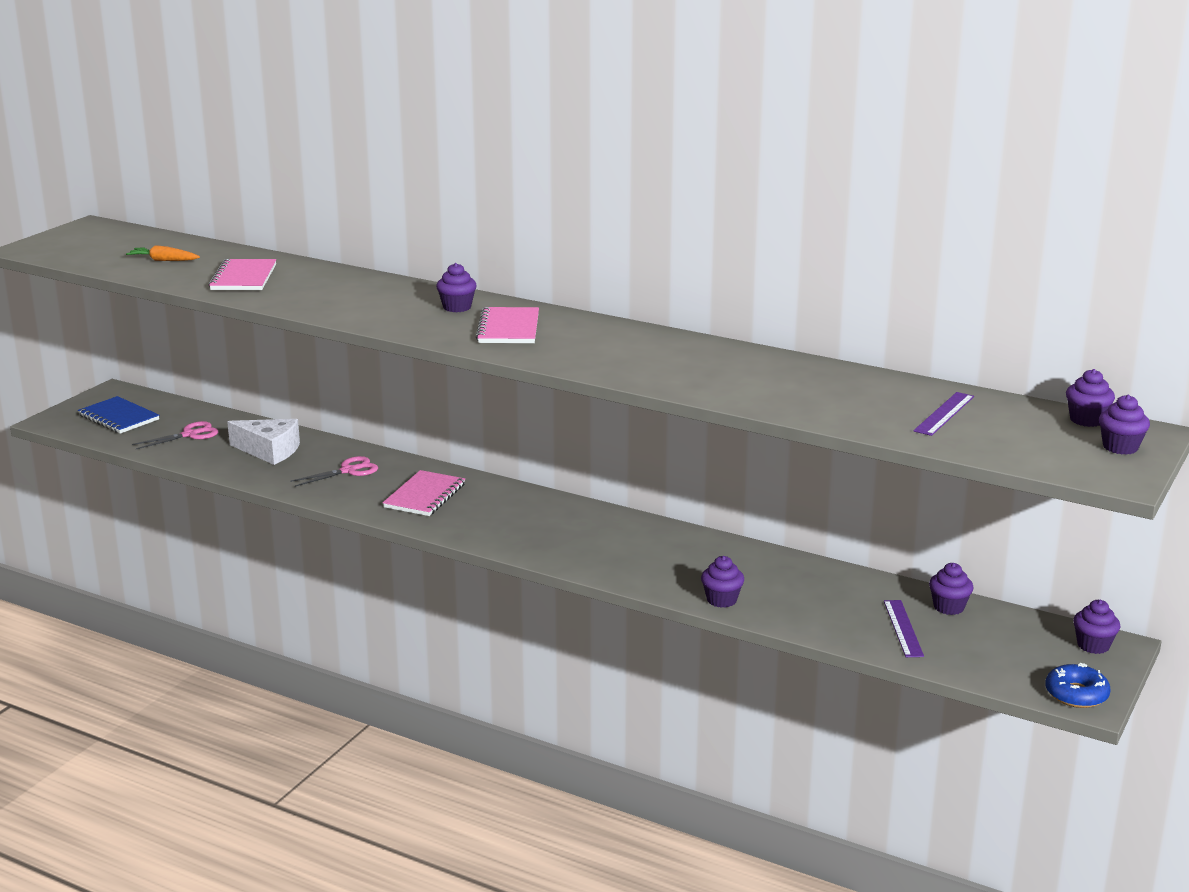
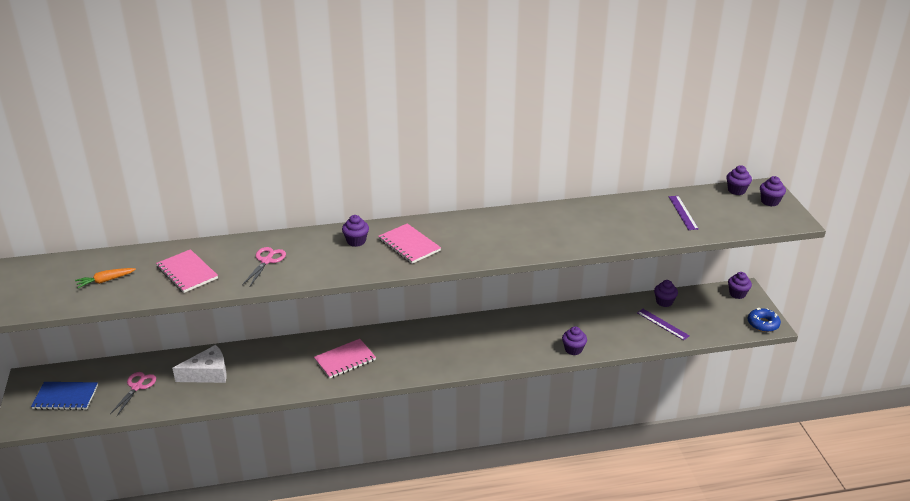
camera: 40 degrees left, 10 degrees up
pink scissors [290,456,378,487] -> pink scissors moved to [242,247,286,286]
pink notebook [383,470,465,516] -> pink notebook turned 75 degrees clockwise [314,339,376,379]

